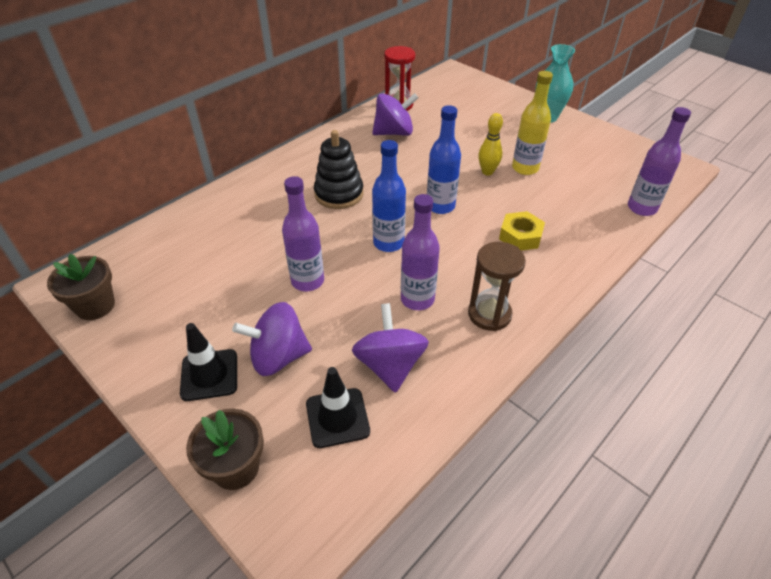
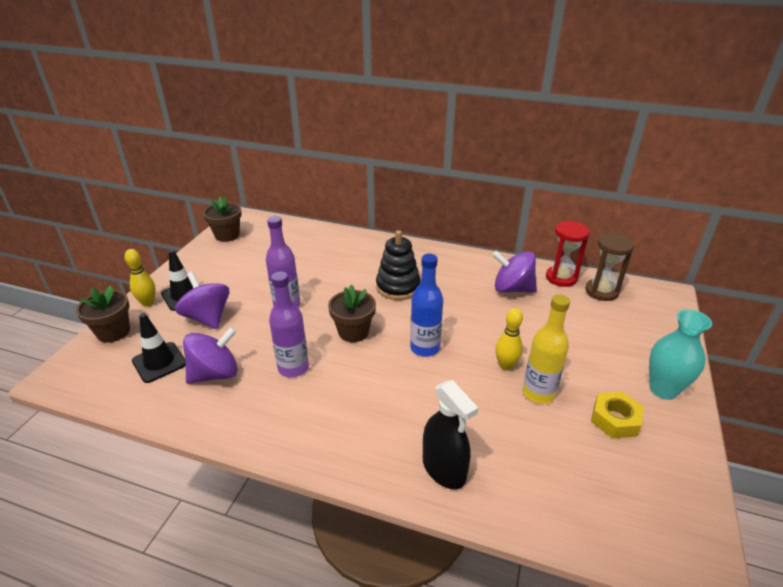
camera: 65 degrees right, 10 degrees down
purple spinning top [372,93,418,136] -> purple spinning top turned 150 degrees clockwise [492,251,537,293]
blue bottle [372,140,406,252] -> brown flower pot [328,284,376,342]
brown hourglass [468,242,526,331] -> brown hourglass moved to [585,233,634,301]
yellow nut [499,211,545,251] -> yellow nut moved to [591,391,644,439]
purple bottle [628,107,691,216] -> none
none -> yellow bowling pin [125,249,156,307]
none -> black spray bottle [423,380,478,489]

